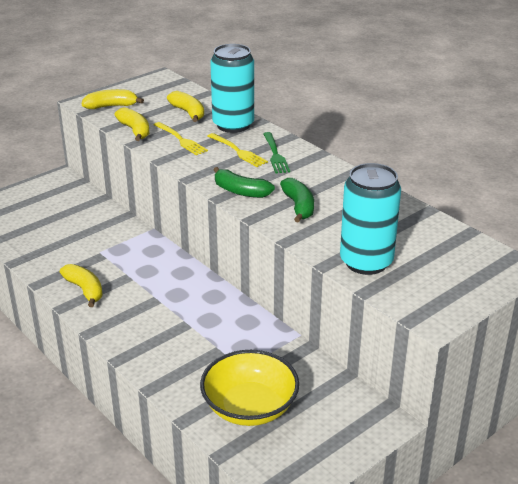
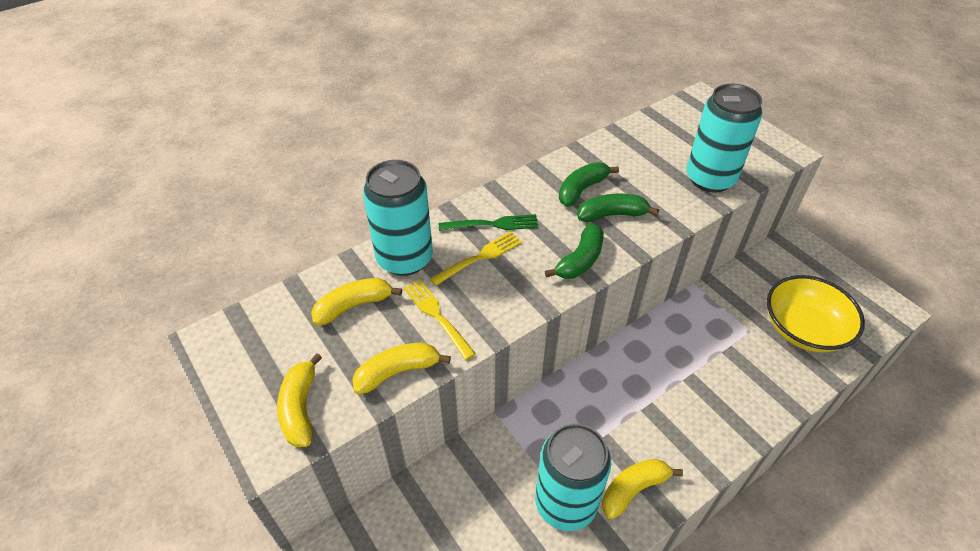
camera: 85 degrees left, 15 degrees up
yellow fork [154,122,208,155] -> yellow fork turned 90 degrees counterclockwise [404,279,476,360]
none -> turquoise can [535,423,611,531]
none -> green banana [559,162,619,207]

